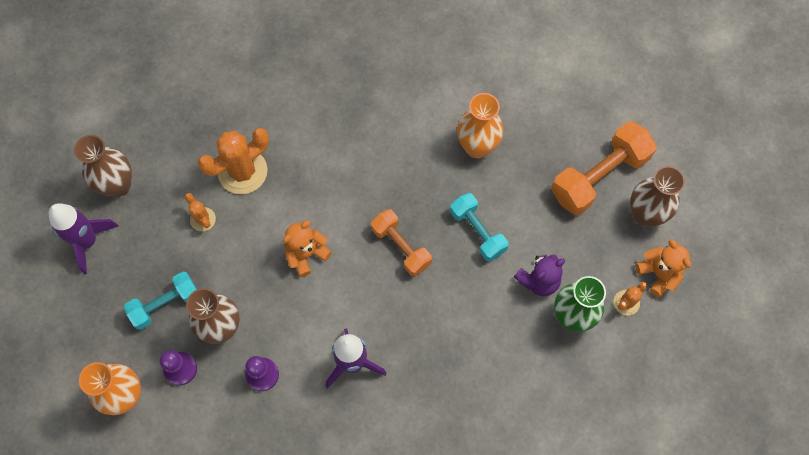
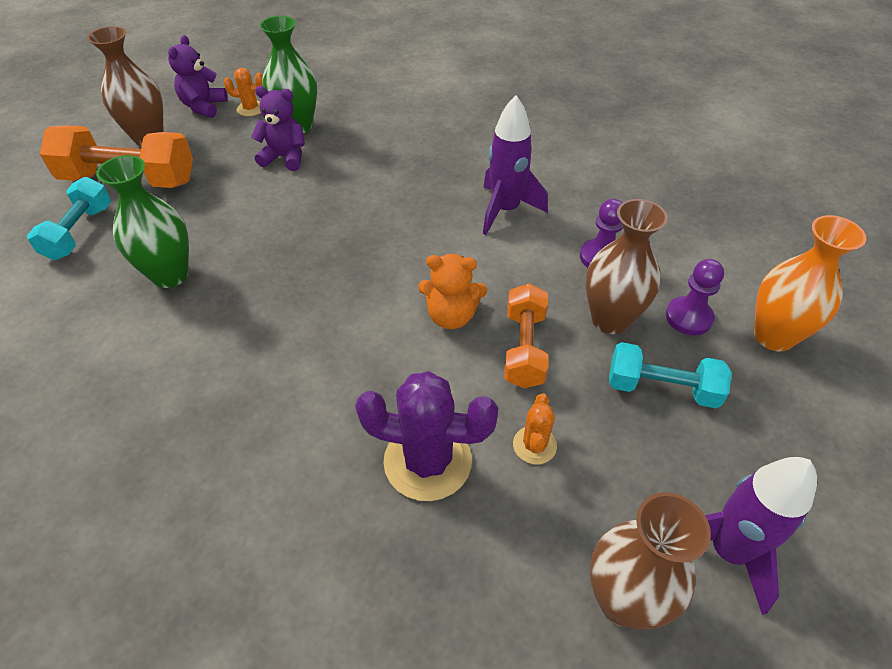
camera: 135 degrees left, 20 degrees down
orange cactus [197,128,269,194] -> purple cactus [355,371,499,501]
orange dumbbell [371,209,432,277] -> orange dumbbell moved to [504,283,548,388]
turquoise dumbbell [450,193,509,262] -> turquoise dumbbell moved to [27,177,111,260]
orange vase [457,93,503,158] -> green vase [96,155,189,288]
orange teddy bear [635,239,691,297] -> purple teddy bear [168,35,228,118]

